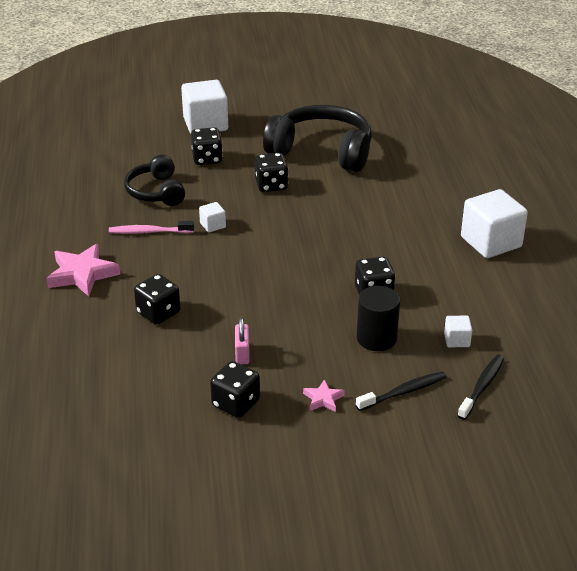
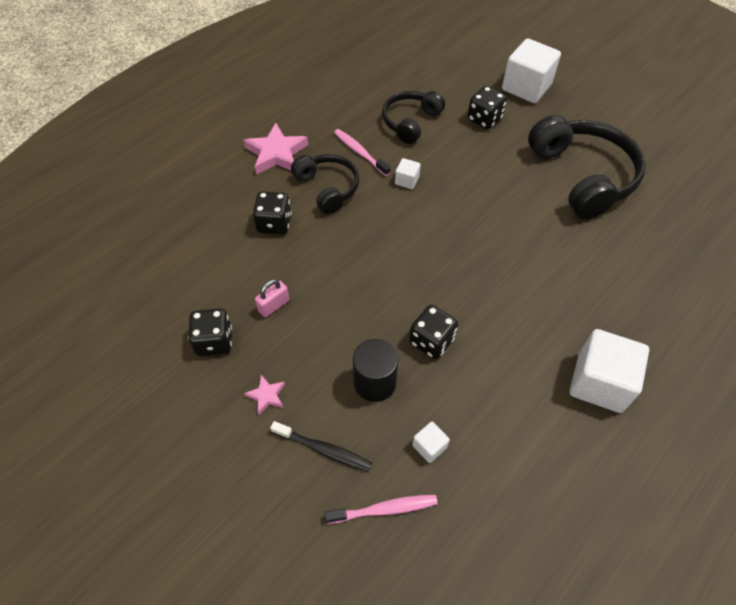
camera: 50 degrees right, 20 degrees up
black dice [255,153,288,192] -> none
black toothbrush [457,355,504,420] -> pink toothbrush [324,494,438,524]
none -> black headphones [291,154,359,214]

